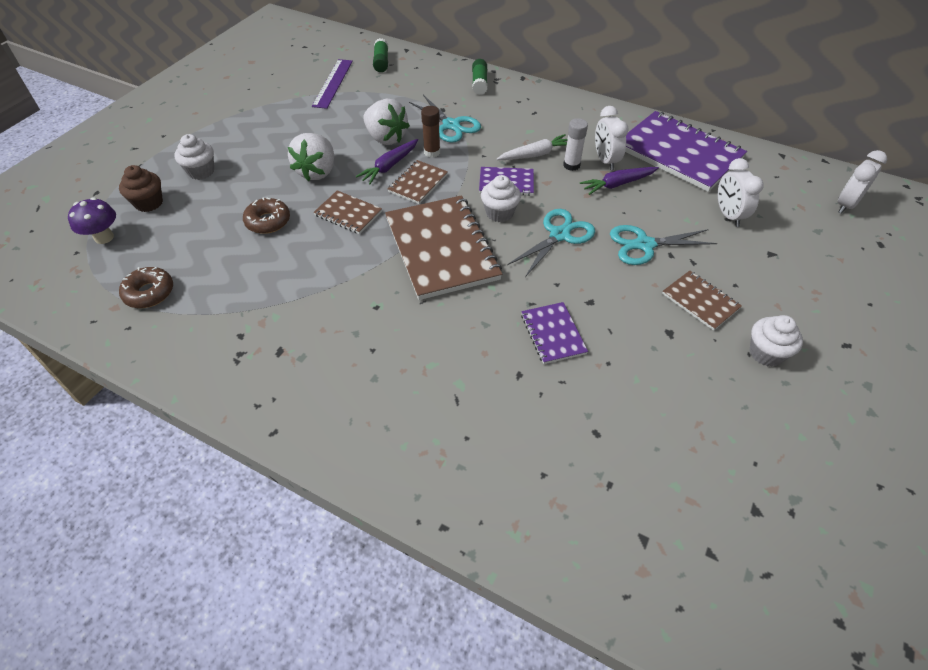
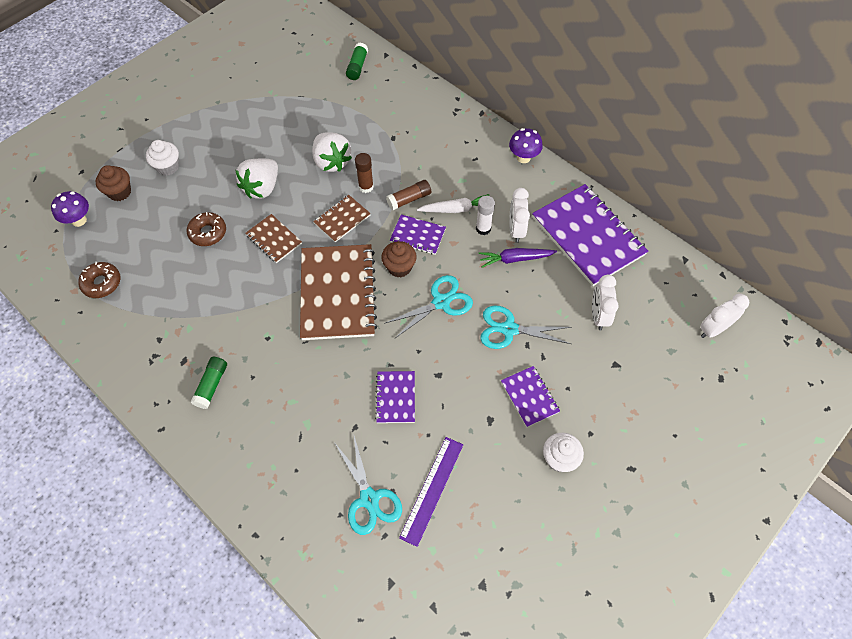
camera: 15 degrees right, 10 degrees up
purple ruler [312,59,353,109] -> purple ruler moved to [399,437,463,547]
purple carrot [356,139,418,184] -> none
turquoise scissors [409,95,481,143] -> turquoise scissors moved to [334,436,402,535]
green glue stick [472,59,488,95] -> green glue stick moved to [190,357,227,409]
white cupcake [481,175,521,222] -> brown cupcake [381,241,417,277]
brown notebook [662,271,742,331] -> purple notebook [501,366,560,427]
none -> brown glue stick [386,180,431,210]
none -> purple mushroom [509,128,543,163]

